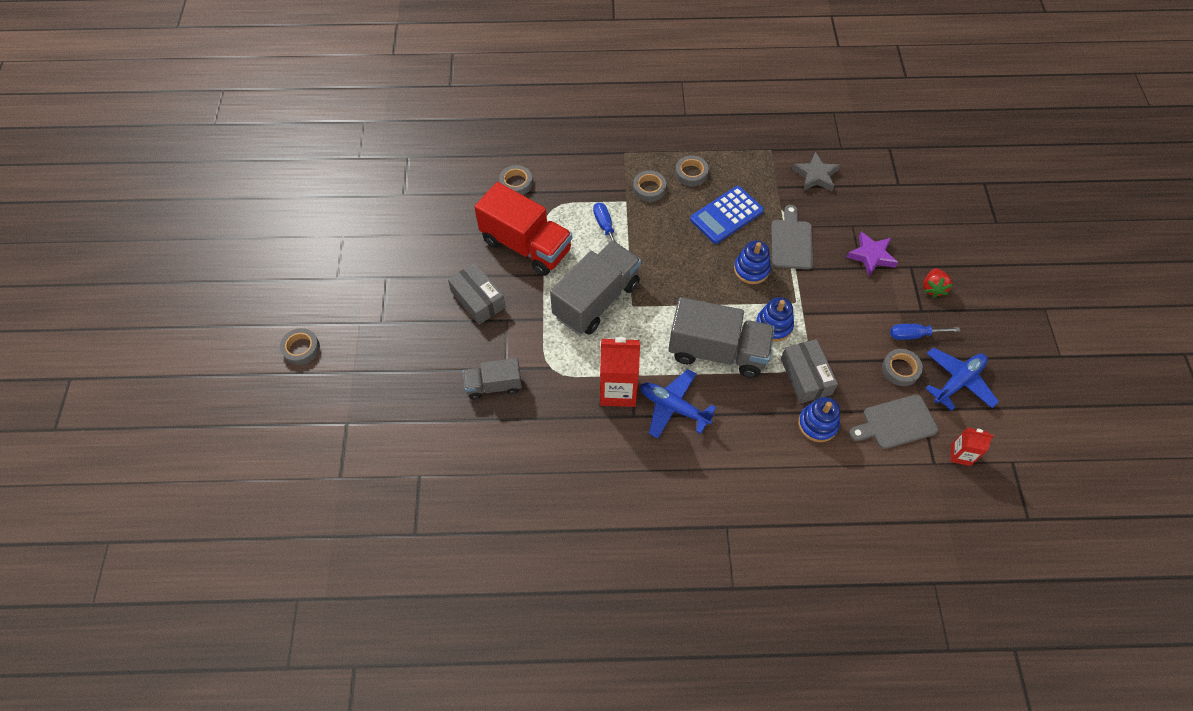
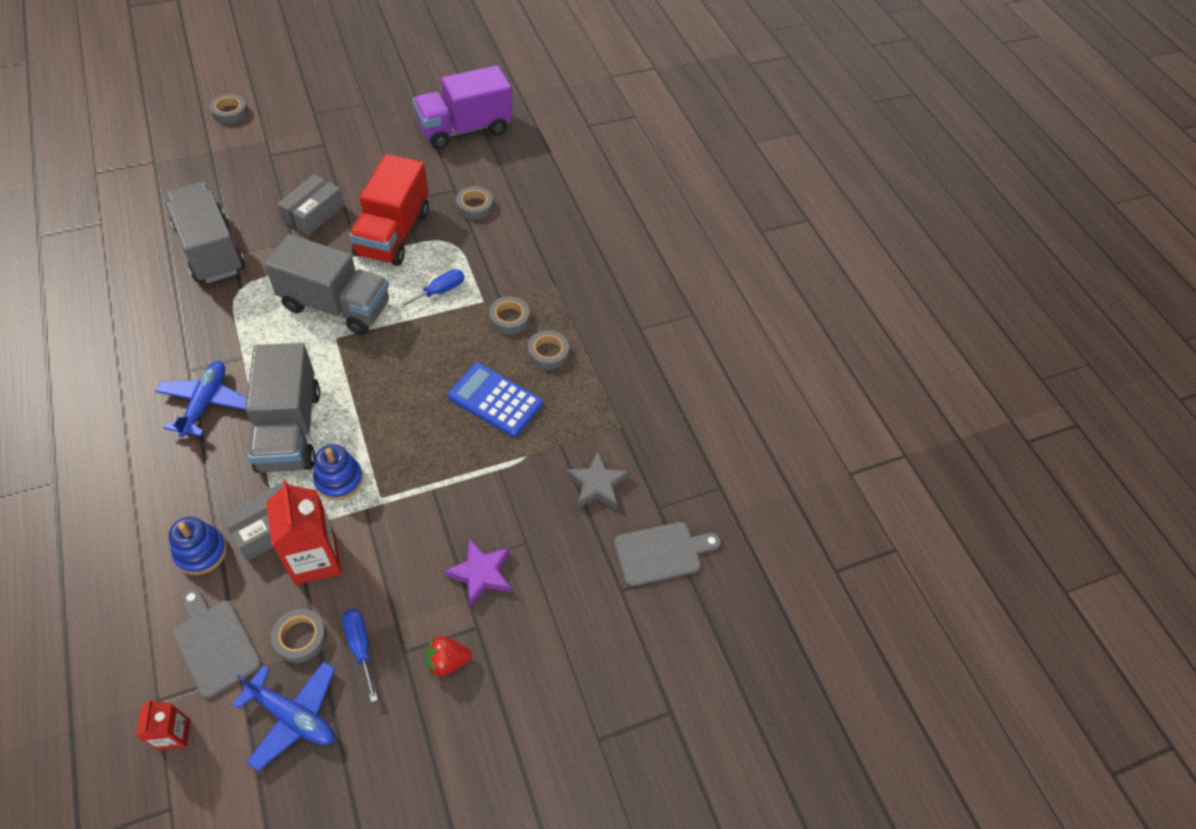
camera: 65 degrees right, 5 degrees down
grey truck [463,358,522,400] -> grey truck [164,182,245,283], size x1.79
red carton [600,337,640,407] -> red carton moved to [266,480,341,585]
blue stacking toy [734,240,771,284] -> none
grey cutting board [771,205,813,270] -> grey cutting board moved to [614,522,721,587]
none -> purple truck [412,65,512,149]

